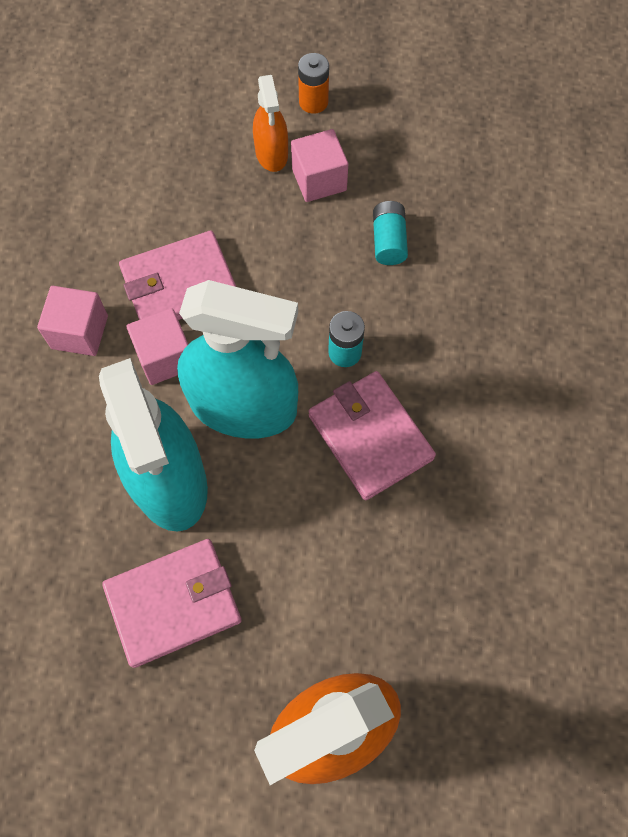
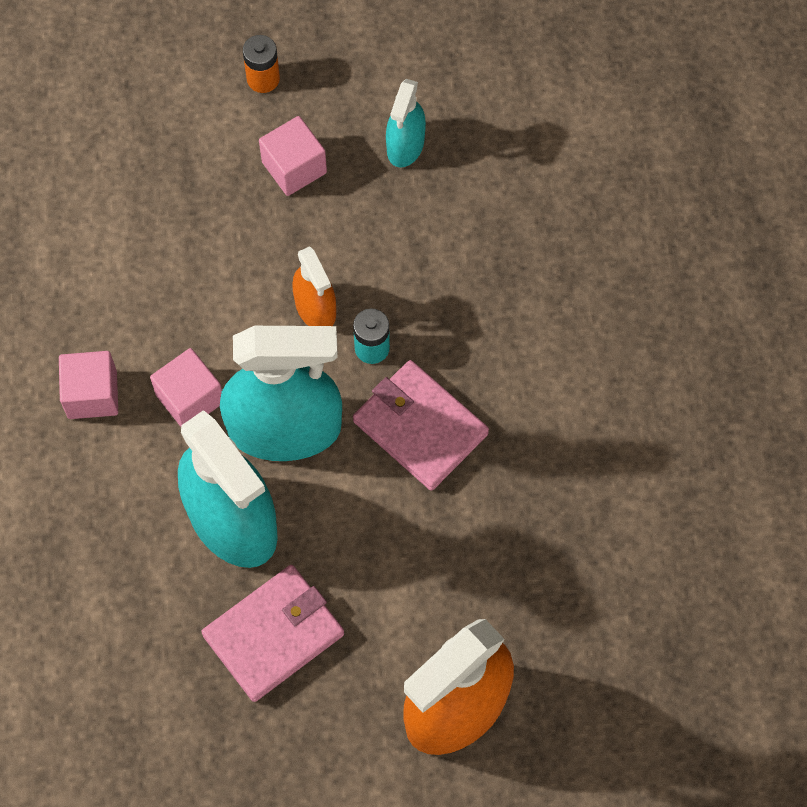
camera: 15 degrees left, 0 degrees up
pink wallet [119,231,236,320] -> none
orange spray bottle [253,75,288,172] -> orange spray bottle moved to [292,246,336,326]
turquoise battery [373,201,408,265] -> none
none -> turquoise spray bottle [386,79,426,168]

